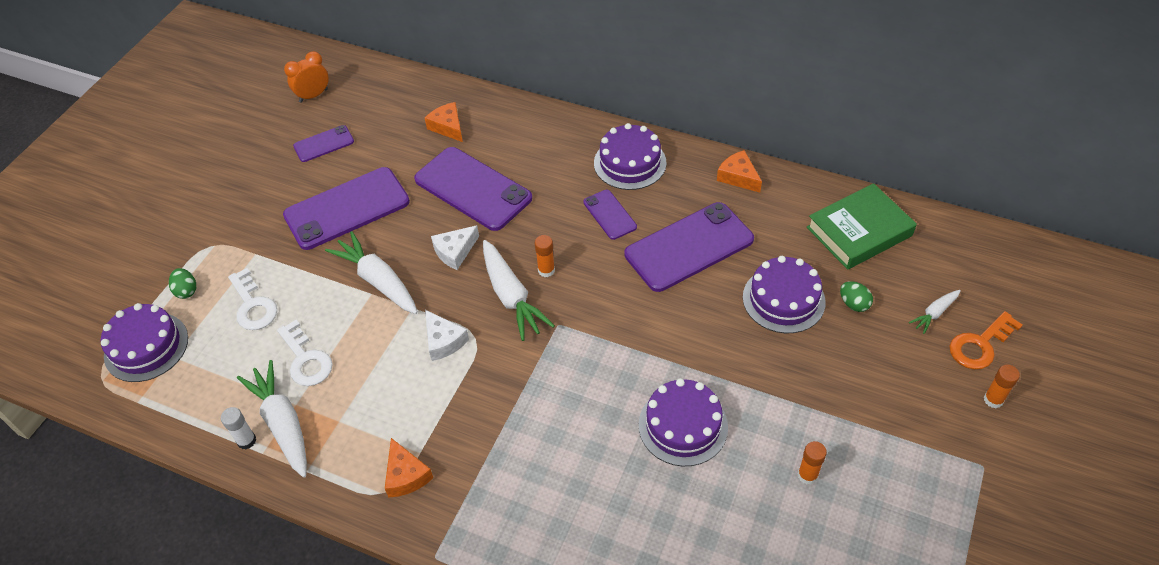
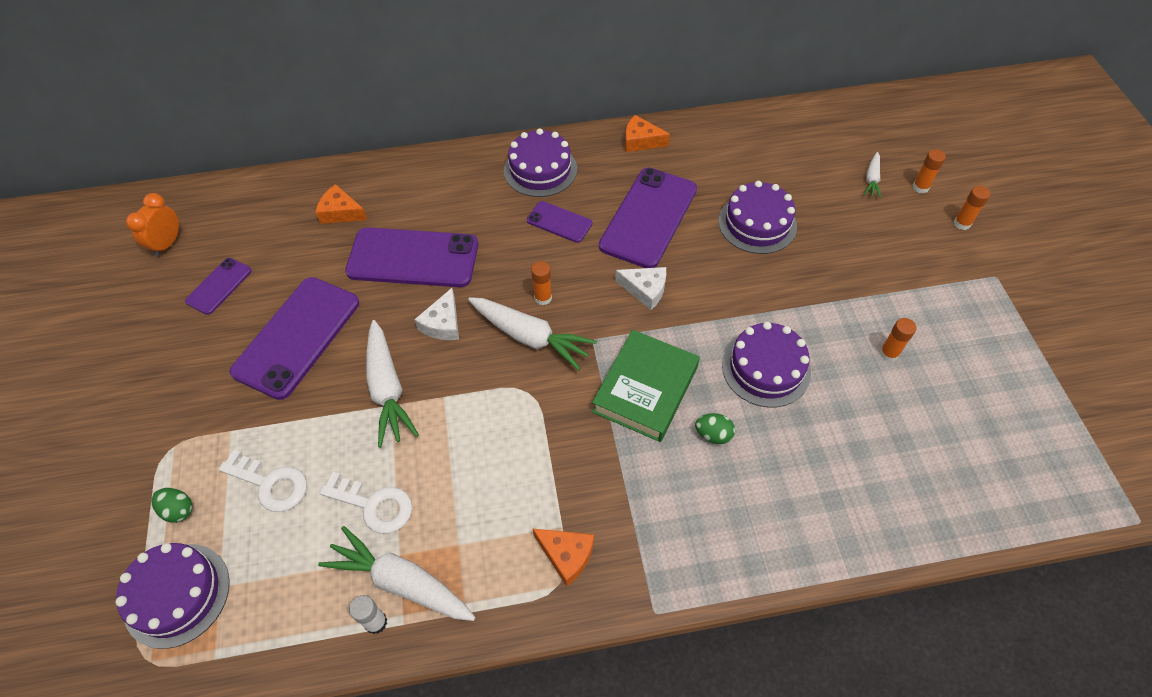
camera: 35 degrees left, 5 degrees up
white carrot [325,231,418,314] -> white carrot turned 120 degrees counterclockwise [366,320,419,447]
white cheese [425,310,469,361] -> white cheese moved to [615,267,666,310]
green book [807,183,917,270] -> green book moved to [592,330,700,442]
green egg [840,281,873,312] -> green egg moved to [695,413,735,444]
orange key [950,311,1023,369] -> orange glue stick [912,149,946,194]

